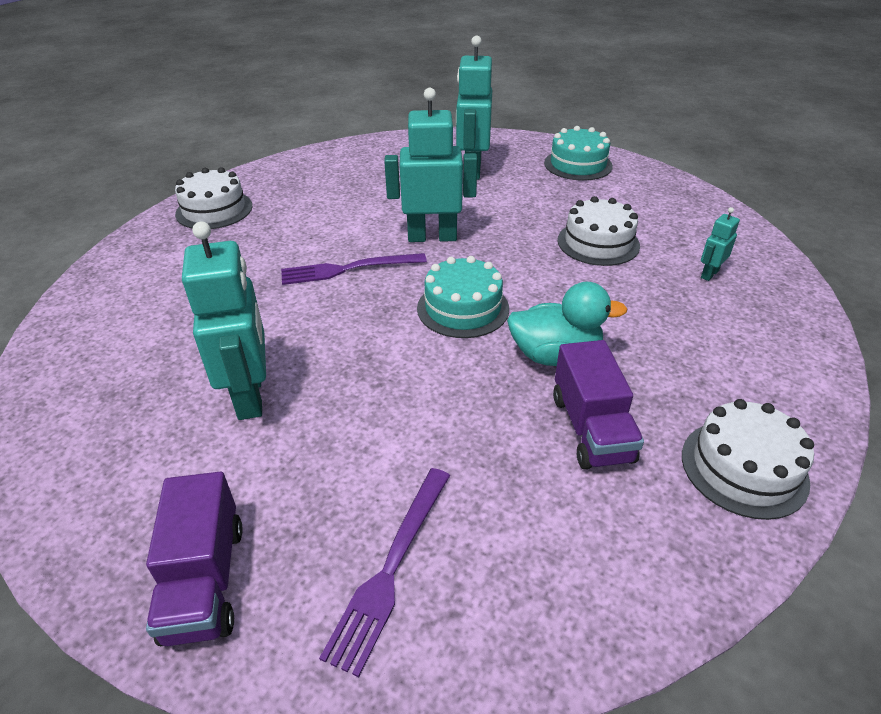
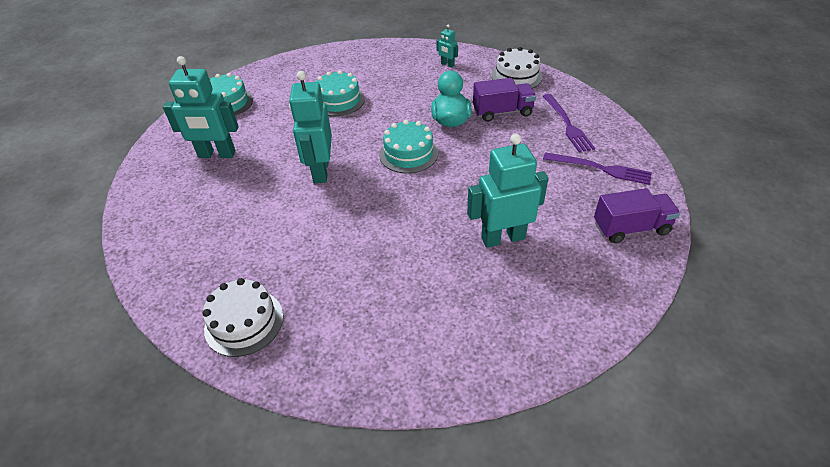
camera: 90 degrees left, 5 degrees up
purple fork [281,253,427,285] -> purple fork moved to [543,94,595,152]
white cake [558,196,640,266] -> turquoise cake [316,70,365,116]
turquoise robot [701,207,740,281] -> turquoise robot moved to [437,24,458,68]

